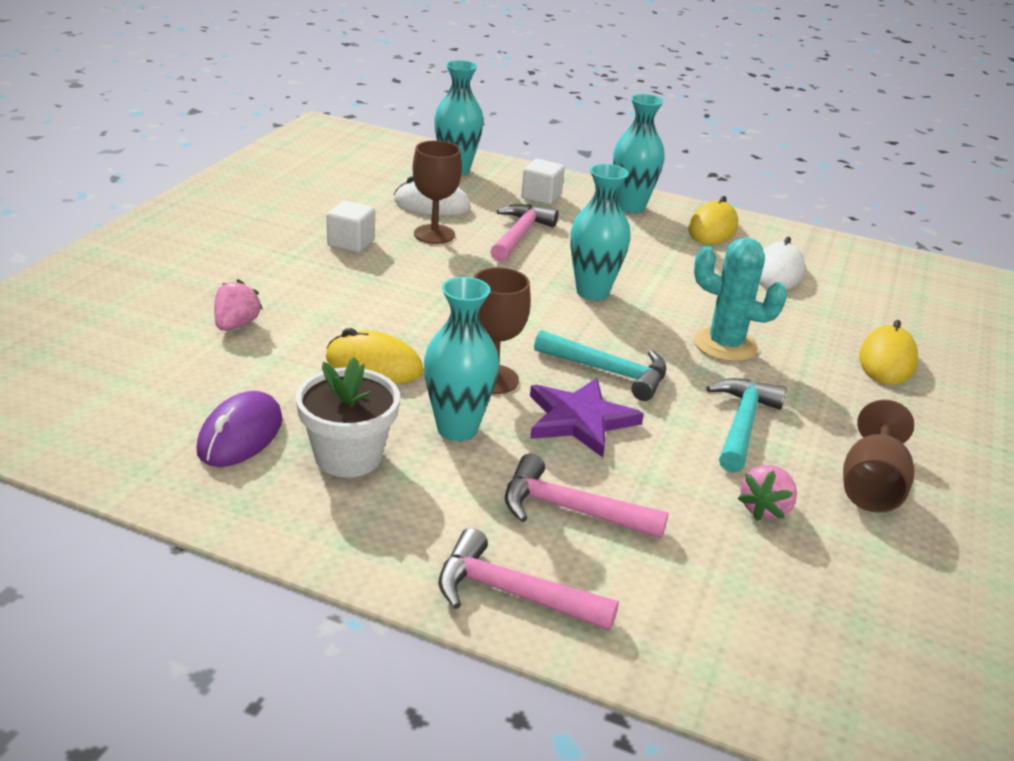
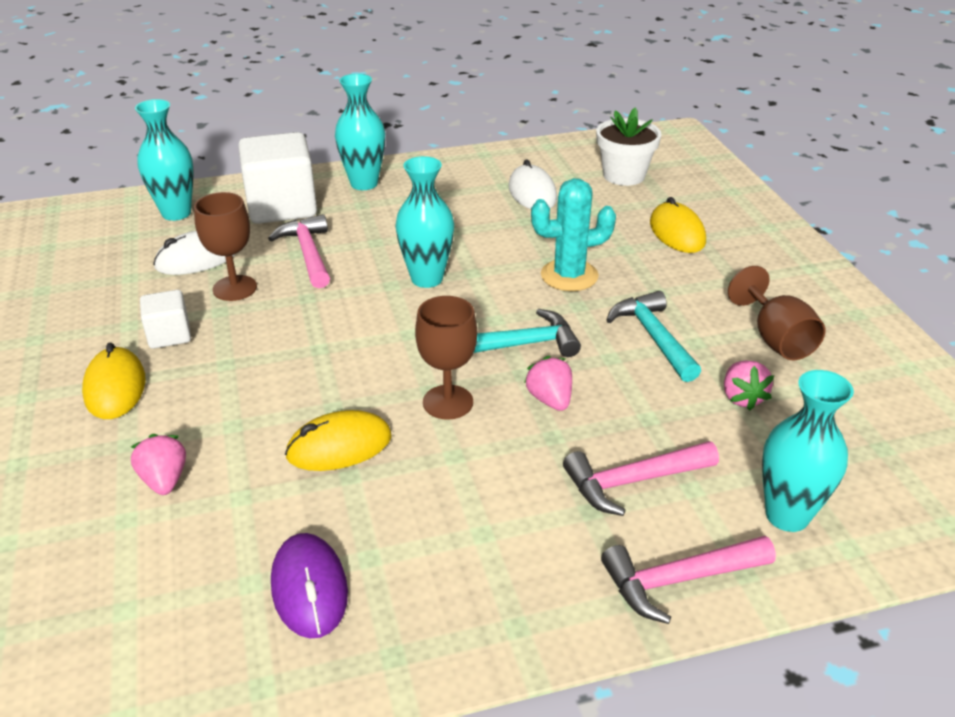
camera: 35 degrees left, 5 degrees up
white flower pot [296,357,400,478] -> white flower pot moved to [596,107,662,186]
turquoise vase [424,277,499,441] -> turquoise vase moved to [762,370,854,532]
white cube [521,159,565,205] -> white cube [238,132,317,224], size x1.94
purple star [530,378,644,457] -> pink strawberry [524,356,572,411]
yellow mouse [688,196,738,244] -> yellow mouse moved to [82,343,145,419]

